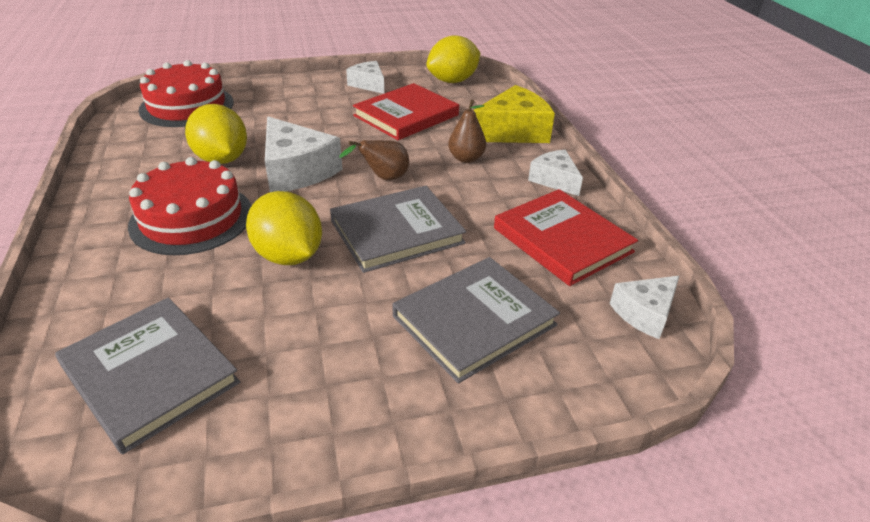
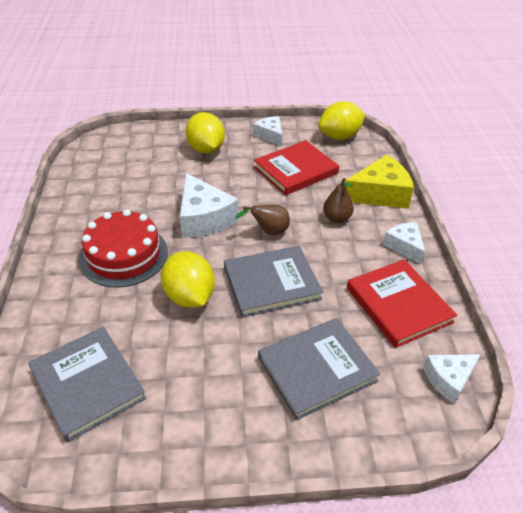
camera: 10 degrees right, 5 degrees up
red cake [139,60,234,127] -> none
yellow lemon [185,104,247,164] -> yellow lemon moved to [185,112,225,154]

